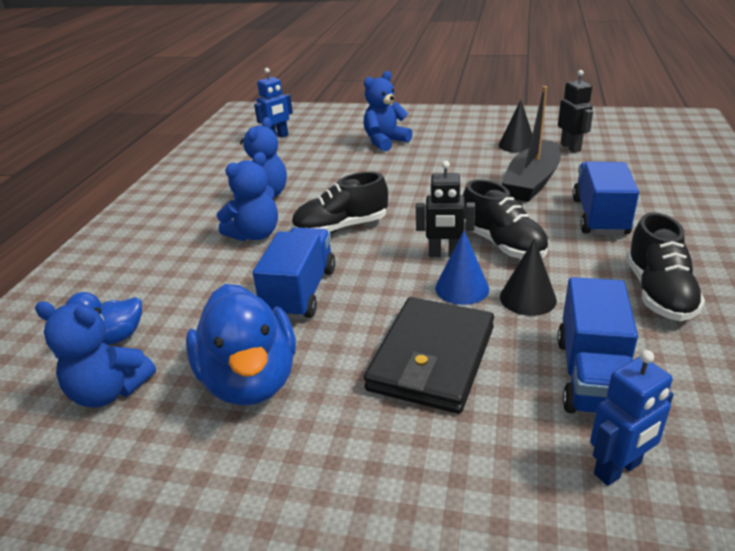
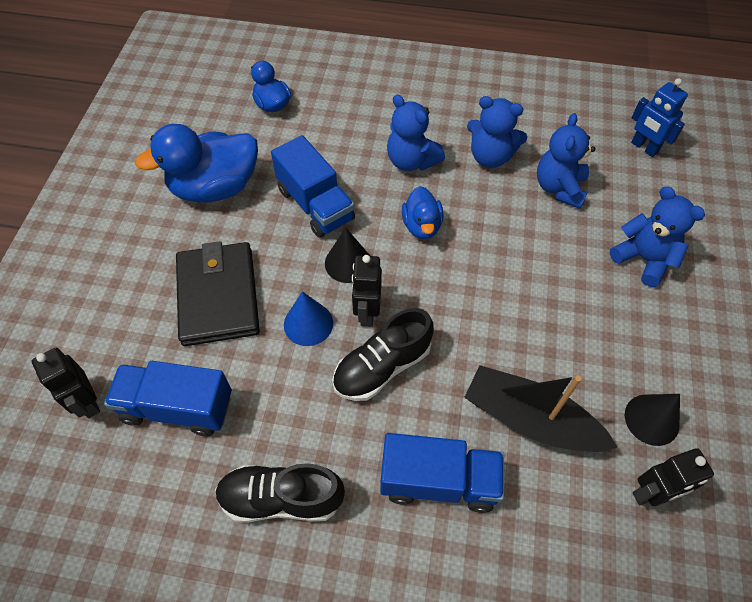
camera: 85 degrees right, 25 degrees up
blue teddy bear [35,302,156,408] -> blue teddy bear moved to [537,113,596,209]
blue truck [253,227,336,320] -> blue truck turned 45 degrees clockwise [271,135,355,238]
black shoe [291,172,388,233] -> blue duck [402,186,444,239]
black wallet [364,297,494,414] -> black wallet turned 60 degrees clockwise [176,241,260,346]
black cone [500,239,557,316] -> black cone moved to [325,227,370,283]
blue robot [590,350,673,486] -> black robot [32,348,100,418]

